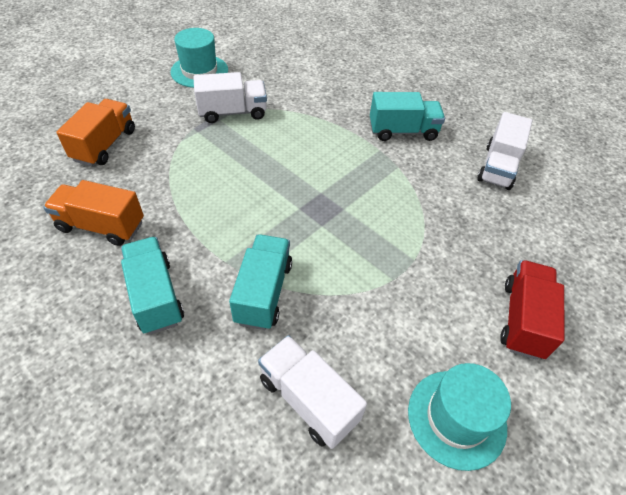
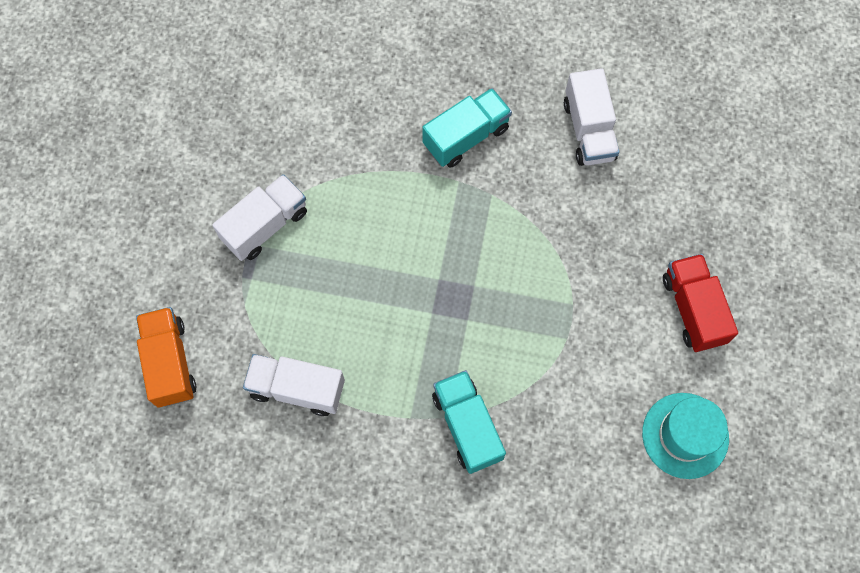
camera: 30 degrees left, 20 degrees up
orange truck [43,180,144,246] -> none
turquoise truck [121,237,184,334] -> none
turquoise hat [171,28,228,88] -> none
white truck [258,335,367,449] -> white truck moved to [243,354,345,416]

